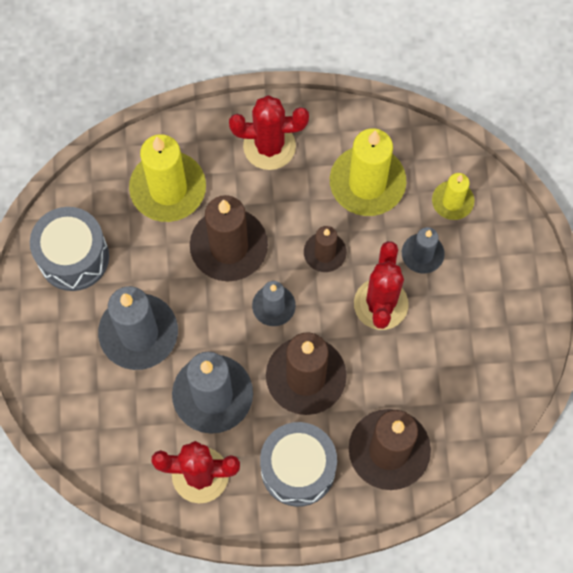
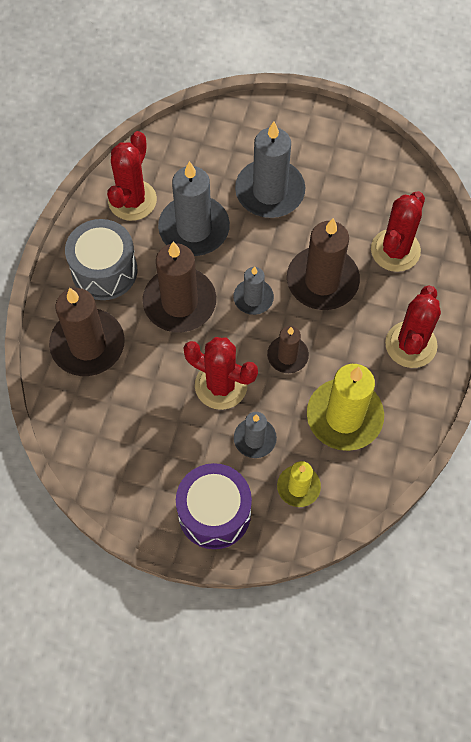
camera: 110 degrees right, 5 degrees down
grey drum [30,207,109,291] -> none
yellow candle [129,134,206,222] -> red cactus [371,191,425,272]
none -> purple drum [176,463,252,549]

